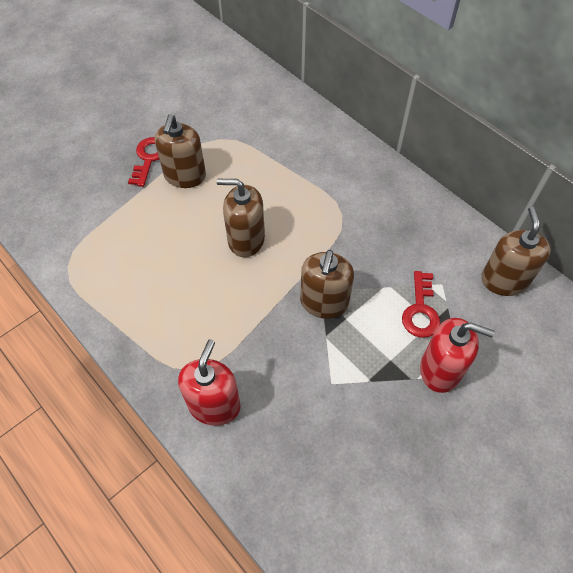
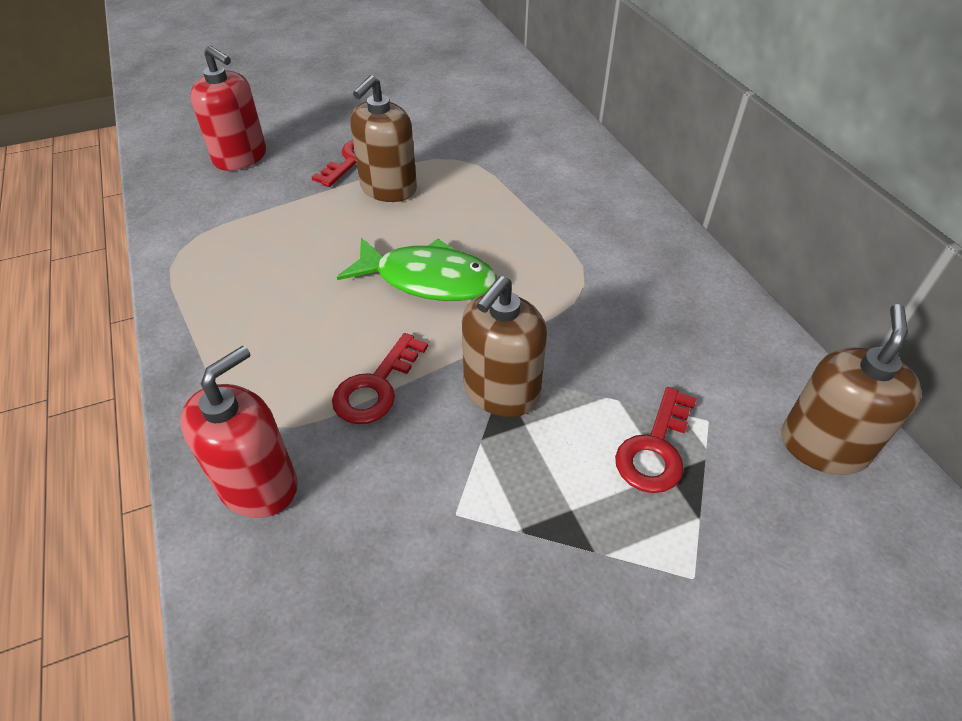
camera: 20 degrees right, 10 degrees down
brown soap dispenser [217,179,265,257] -> green fish [337,238,497,301]
red soap dispenser [420,318,495,393] -> red soap dispenser moved to [190,45,266,171]
none -> red key [332,333,428,424]

